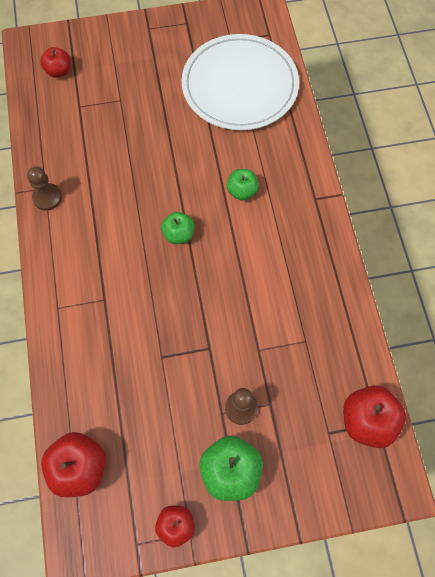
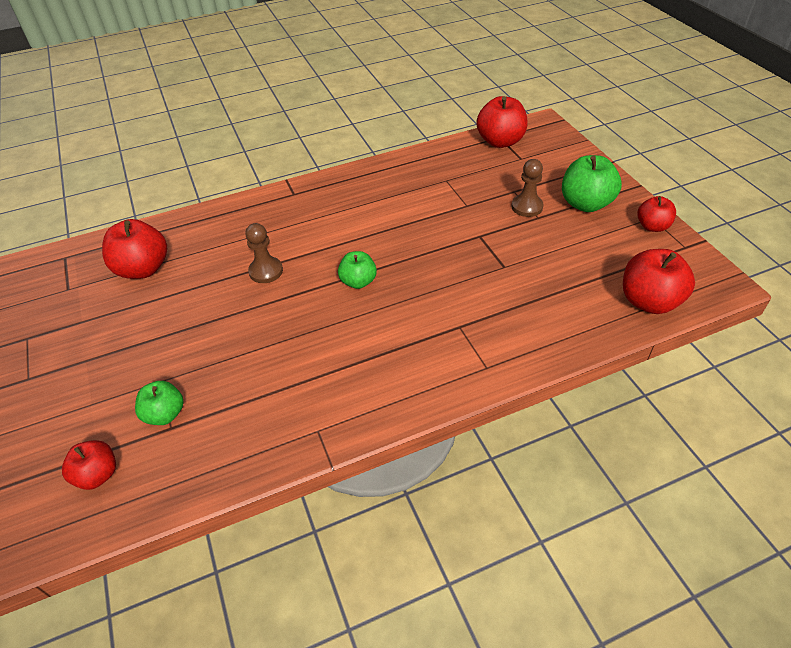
camera: 100 degrees left, 20 degrees down
brown pawn [27,166,62,211] -> brown pawn moved to [245,223,283,283]
white plate [181,34,299,130] -> red apple [102,219,167,279]
green apple [227,169,259,200] -> green apple moved to [135,381,184,425]

